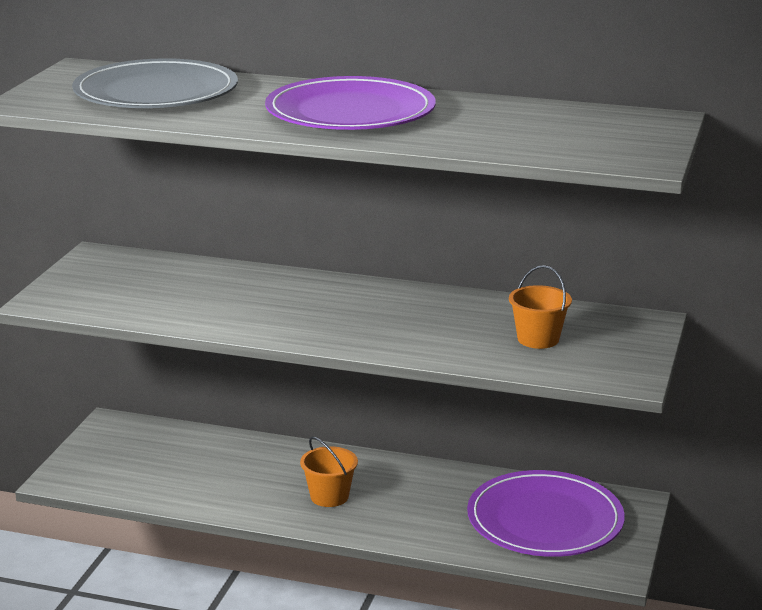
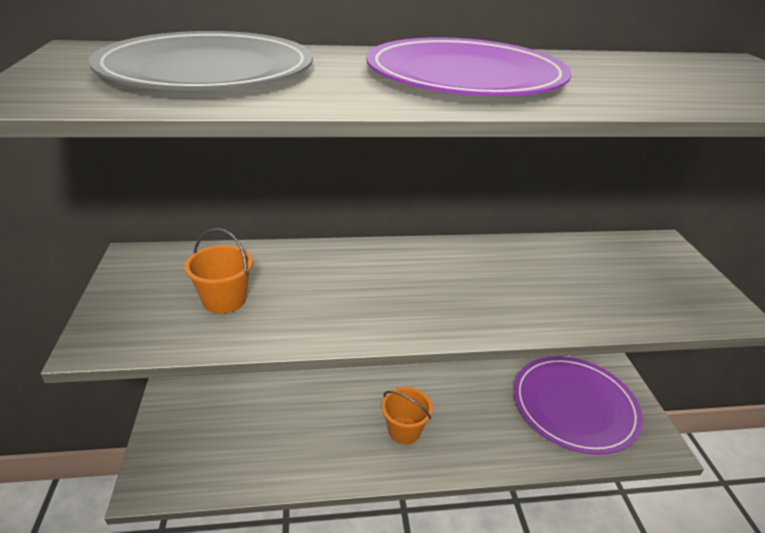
camera: 25 degrees left, 10 degrees up
orange bucket [509,265,572,349] -> orange bucket moved to [184,228,253,314]

